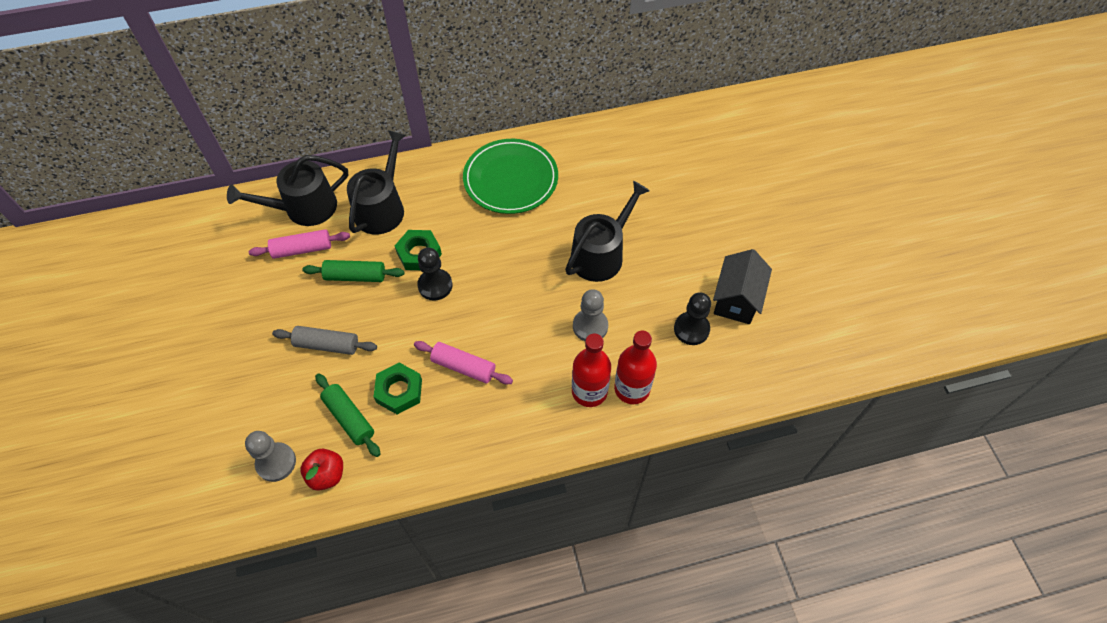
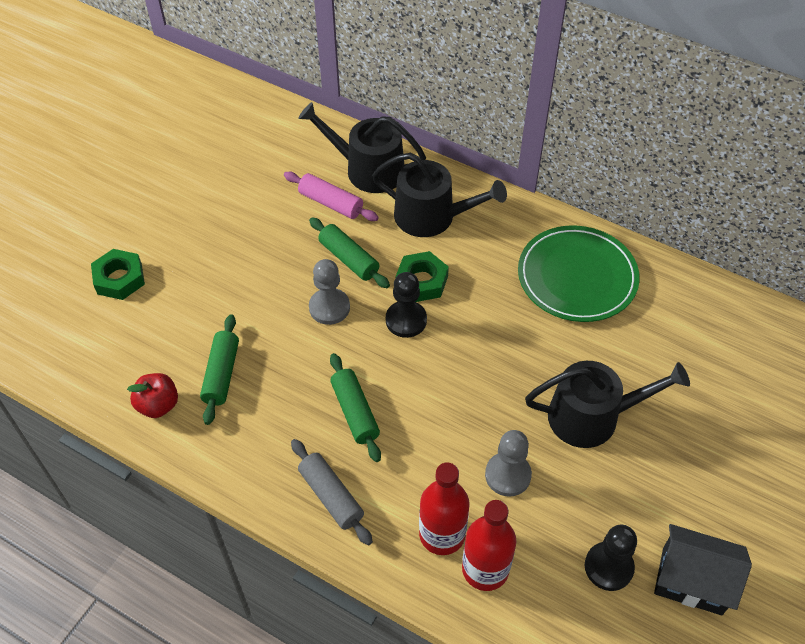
camera: 45 degrees right, 5 degrees down
grey pawn [245,431,296,482] -> grey pawn moved to [309,259,350,325]
grey rolling pin [272,326,377,355] -> grey rolling pin moved to [291,439,373,545]
black watering can [347,130,406,234] -> black watering can turned 45 degrees clockwise [372,153,507,237]
green nut [374,363,422,414] -> green nut moved to [91,249,145,300]
pink rolling pin [414,341,513,385] -> green rolling pin [330,353,381,462]
black house [713,249,772,324] -> black house turned 45 degrees clockwise [654,524,752,615]

